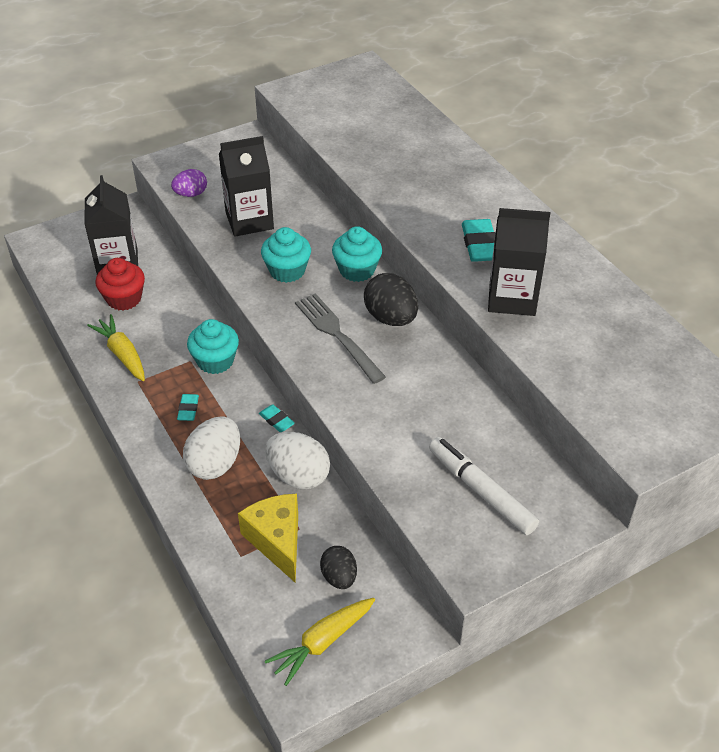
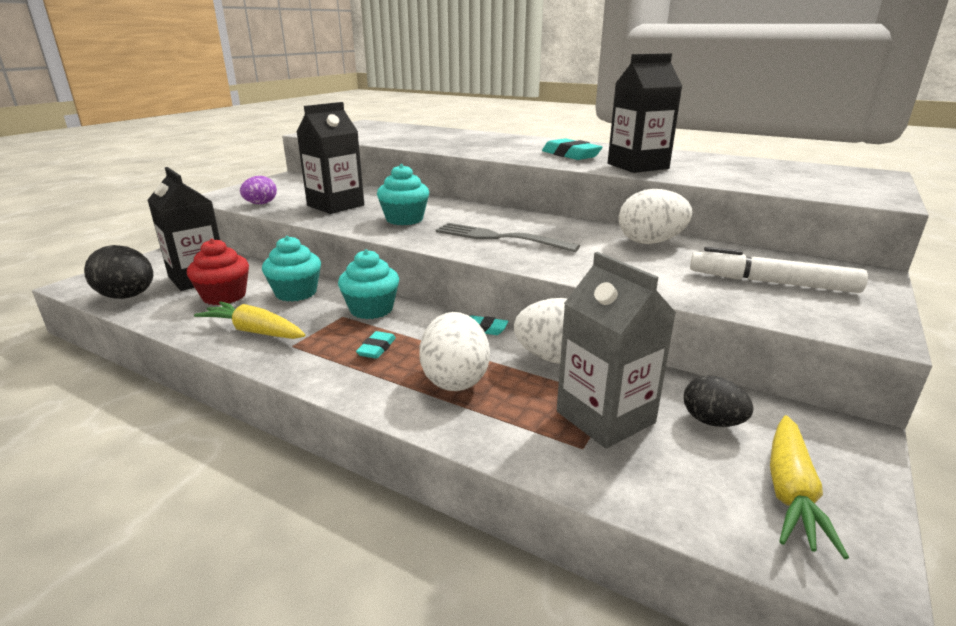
camera: 30 degrees left, 20 degrees down
turquoise eraser [177,394,199,421] -> turquoise eraser turned 45 degrees clockwise [356,331,396,359]
yellow cheese [238,494,298,583] -> grey carton [557,252,676,448]
turquoise cupcake [332,226,382,282] -> turquoise cupcake moved to [262,236,321,302]
black egg [364,273,418,326] -> black egg moved to [84,245,153,299]
none -> white egg [619,189,693,244]

